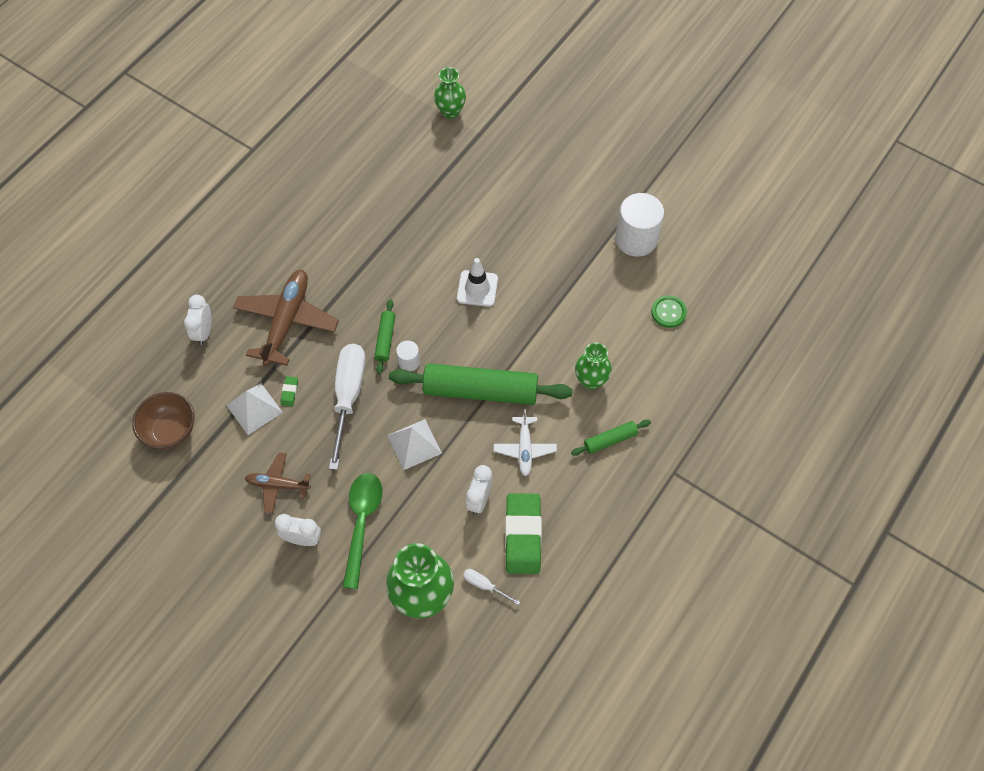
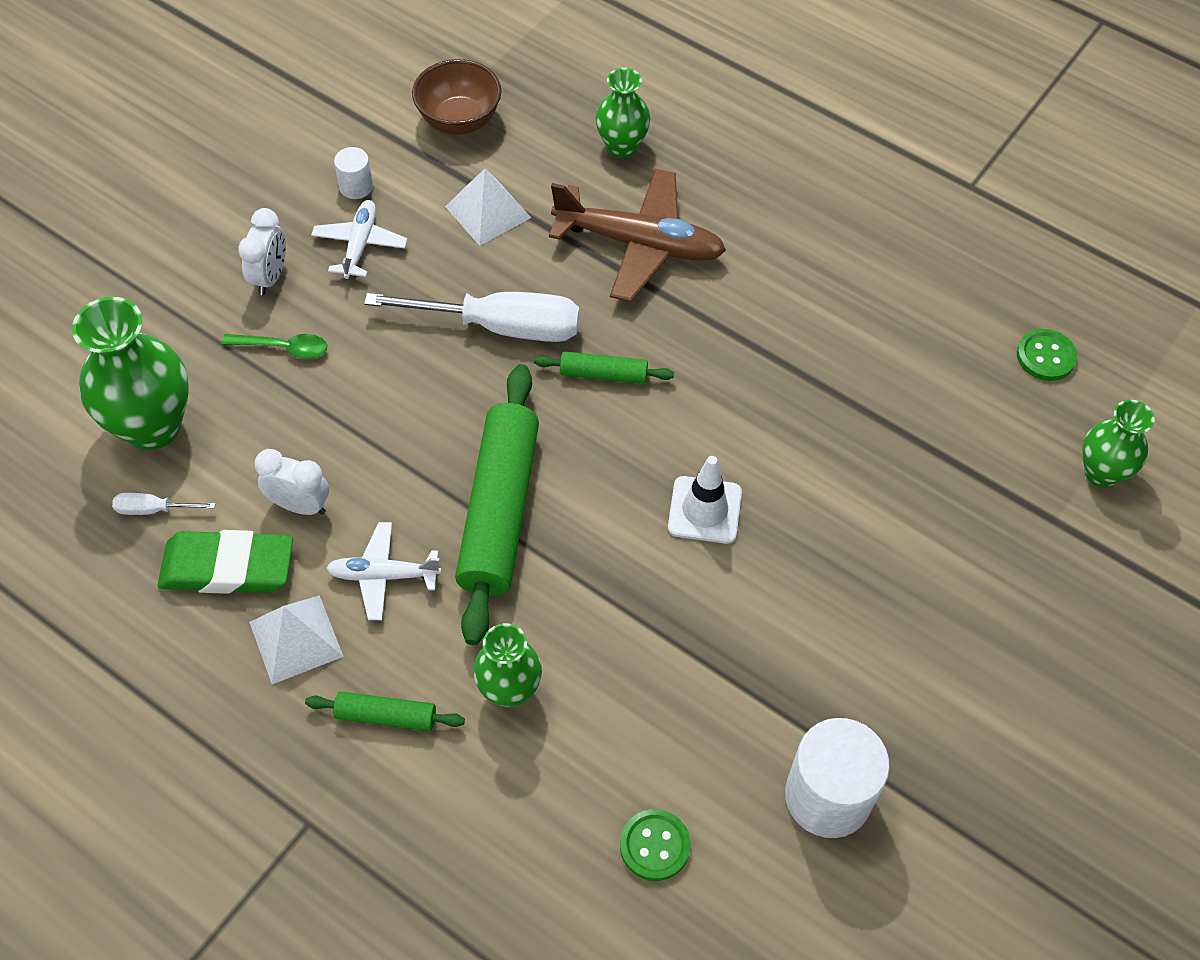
camera: 90 degrees right, 5 degrees down
white clock [184,295,212,345] -> green vase [596,68,650,158]
brown plane [245,453,311,513] -> white plane [311,200,408,279]
green eraser [281,376,298,406] -> none
green spoon [343,473,383,589] -> green spoon [222,334,327,359], size x0.59
white pyramid [387,419,442,470] -> white pyramid moved to [249,595,344,684]
white cylinder [396,341,420,371] -> white cylinder moved to [334,147,373,199]
white screwdriver [463,569,520,605] -> white screwdriver turned 120 degrees counterclockwise [112,493,216,515]
green rolling pin [571,420,651,456] -> green rolling pin turned 60 degrees counterclockwise [305,692,465,731]
none -> green button [1017,329,1077,381]

